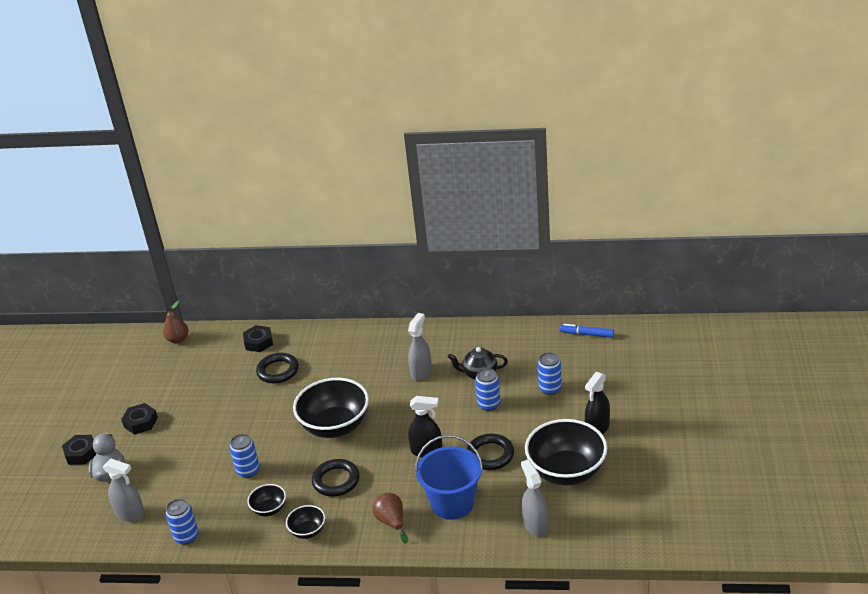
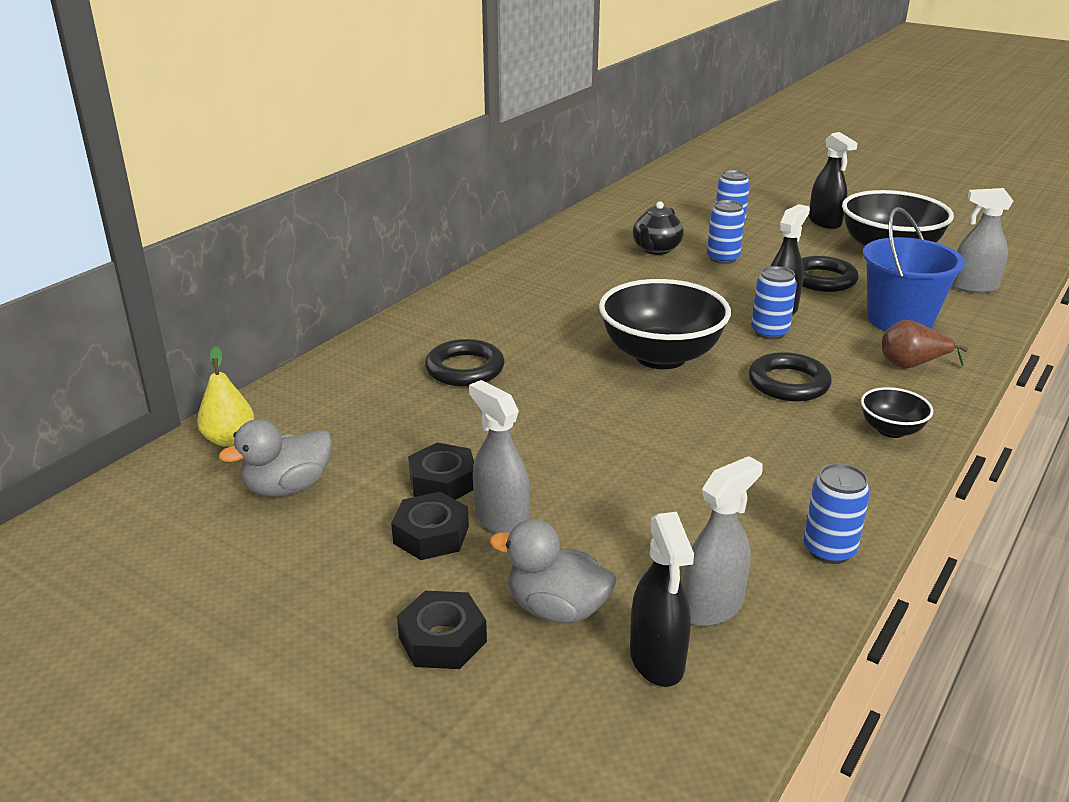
camera: 65 degrees left, 5 degrees down
brown pear [163,301,189,343] -> yellow pear [197,346,254,446]
blue can [229,434,260,478] -> blue can moved to [751,266,797,340]
black nut [243,325,273,352] -> black nut moved to [408,443,474,500]
black bowl [247,484,286,516] -> none
grey spray bottle [408,313,432,381] -> grey spray bottle moved to [469,380,530,534]
blue marker [560,324,614,338] -> none
none -> grey duck [219,419,332,497]
none -> black spray bottle [630,512,694,687]

